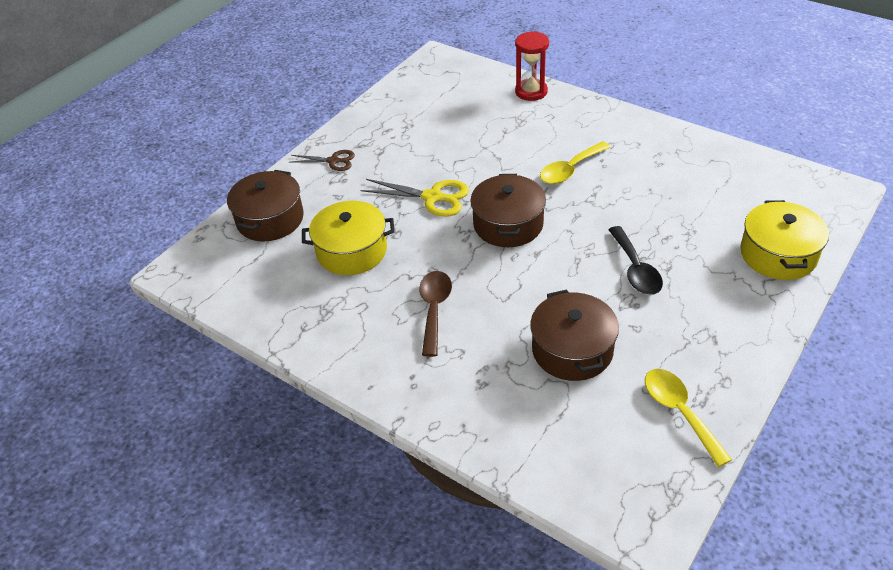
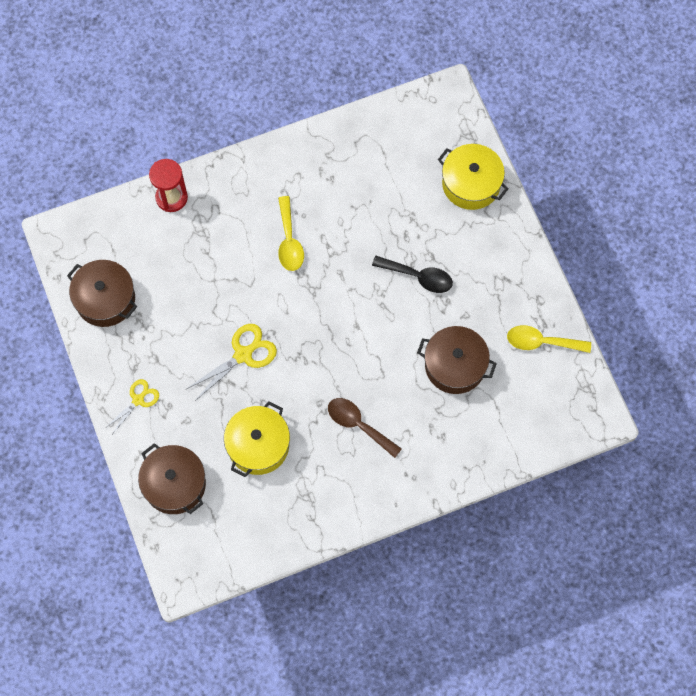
camera: 60 degrees left, 25 degrees up
brown scissors [291,150,355,171] -> yellow scissors [105,379,159,433]
brown pot [470,174,546,247] -> brown pot moved to [67,260,137,327]

